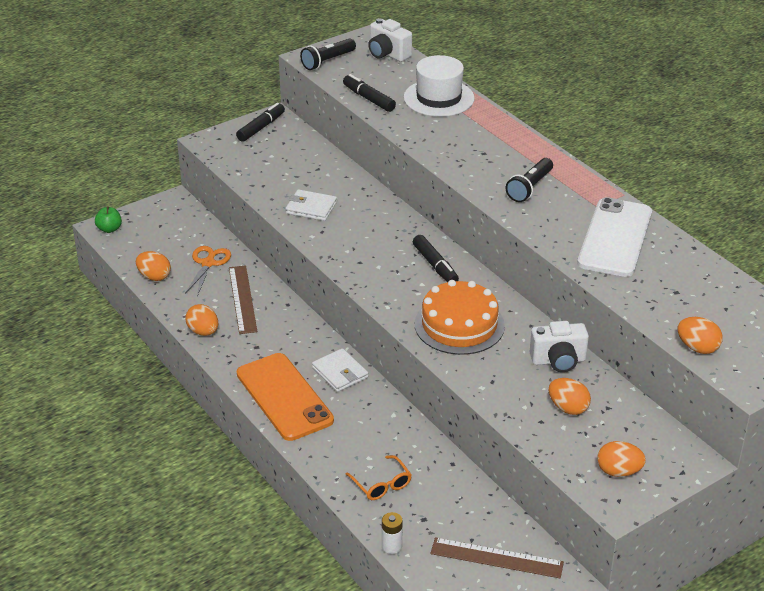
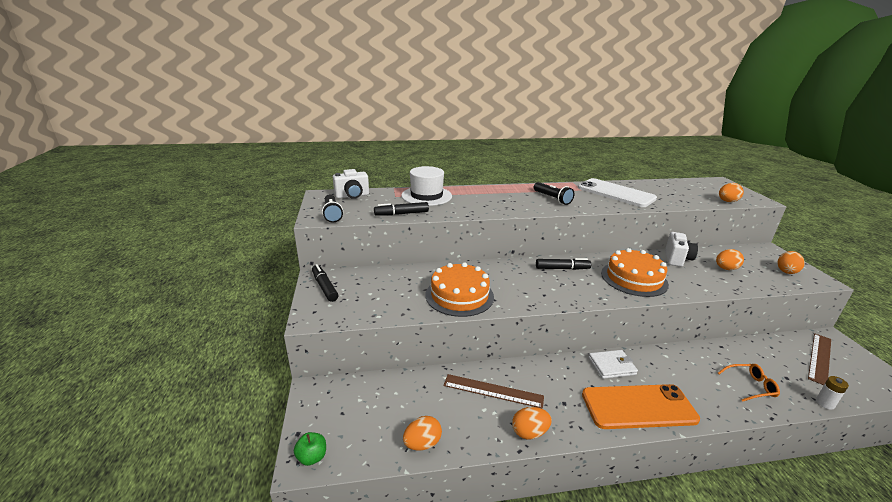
camera: 65 degrees left, 10 degrees down
orange scissors [185,246,231,296] -> none
white wallet [285,189,337,221] -> orange cake [426,262,494,317]

